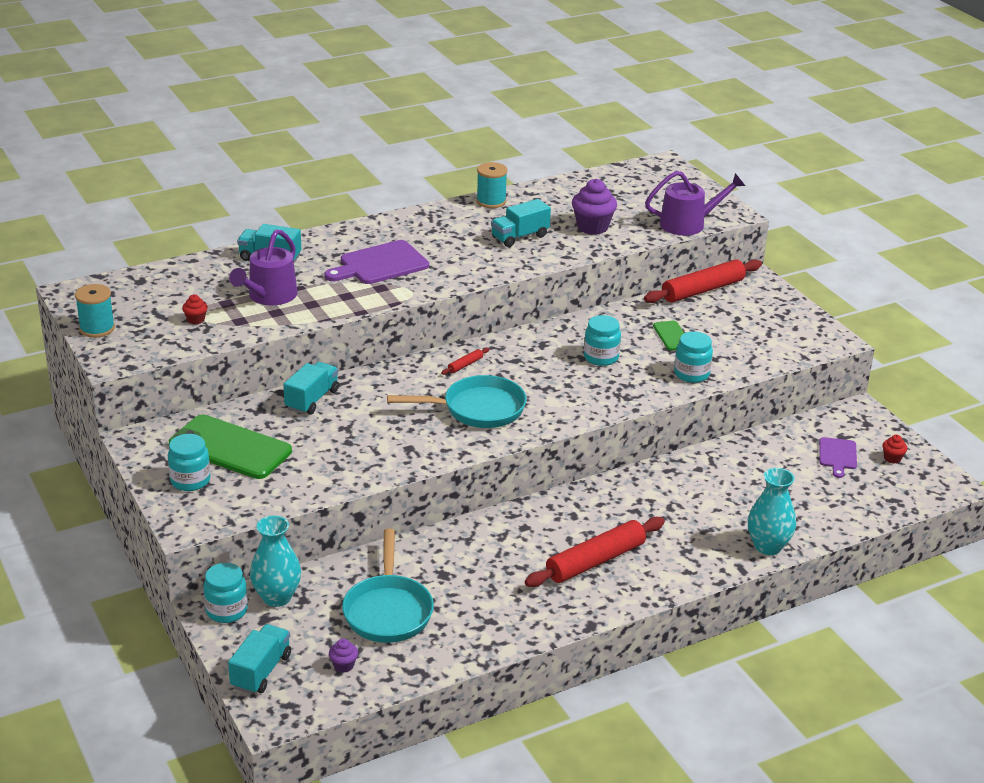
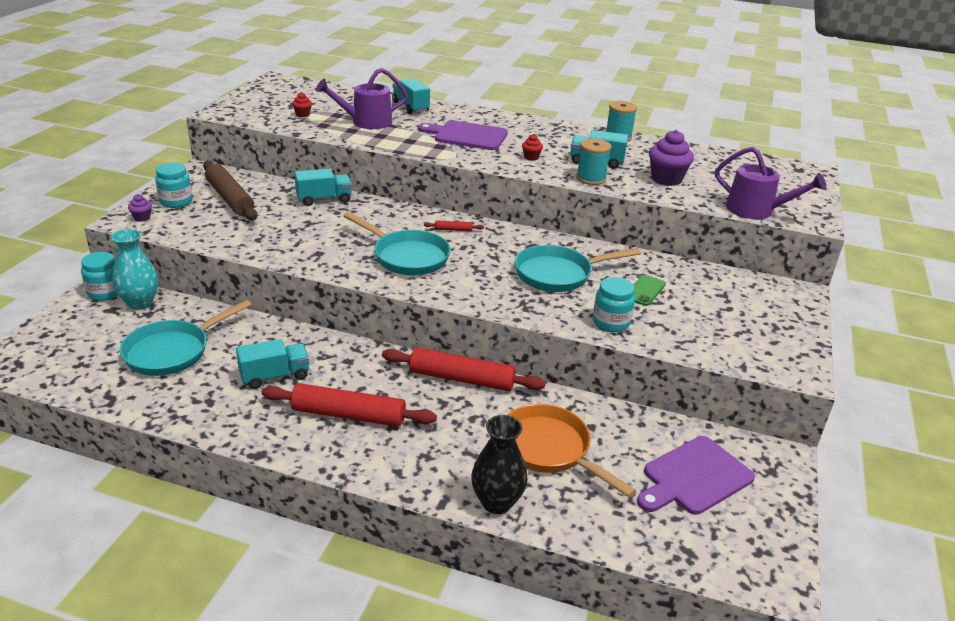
camera: 45 degrees right, 0 degrees up
turquoise spool [75,284,115,338] -> turquoise spool moved to [576,139,611,185]
green phone [169,415,292,479] -> brown rolling pin [203,161,257,220]
turquoise truck [228,624,291,694] -> turquoise truck moved to [236,339,309,389]
purple cupcake [329,639,358,673] -> purple cupcake moved to [128,194,152,222]
turquoise jar [584,315,621,366] -> turquoise pan [515,245,641,292]
red rolling pin [644,259,762,303] -> red rolling pin moved to [382,347,546,391]
turquoise vase [748,468,796,555] -> black vase [471,415,528,514]
purple cutting board [819,437,857,478] -> purple cutting board [637,436,755,515], size x1.70
red cupcake [882,434,907,464] -> red cupcake moved to [522,134,543,161]
none -> orange pan [508,404,636,497]

